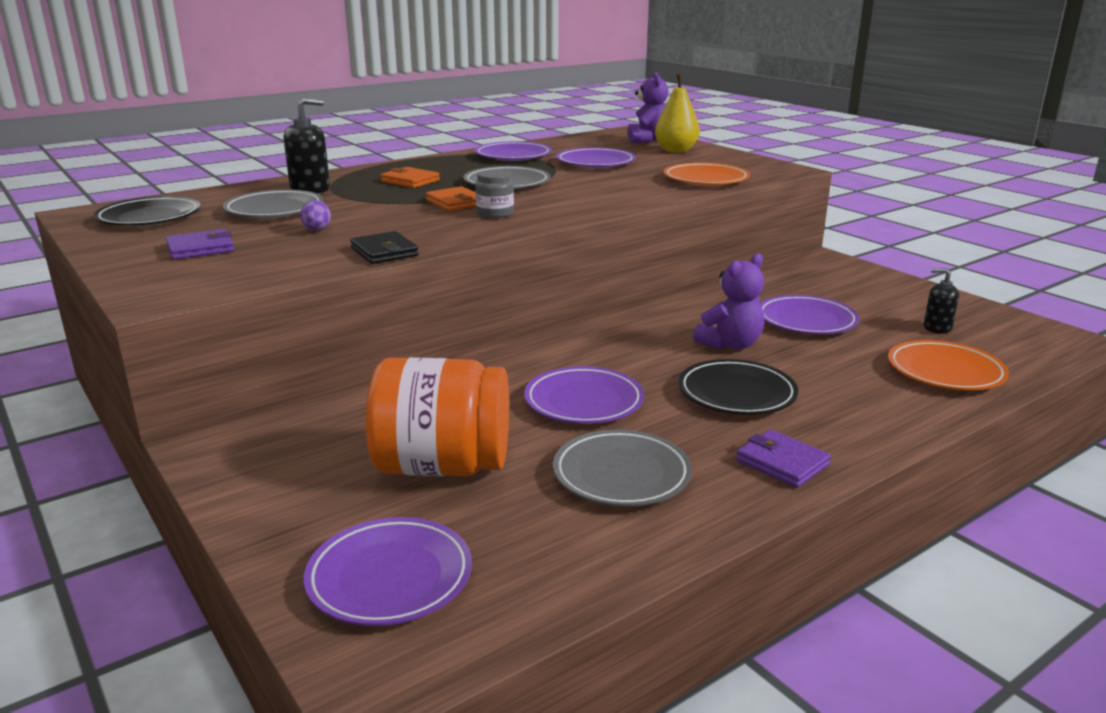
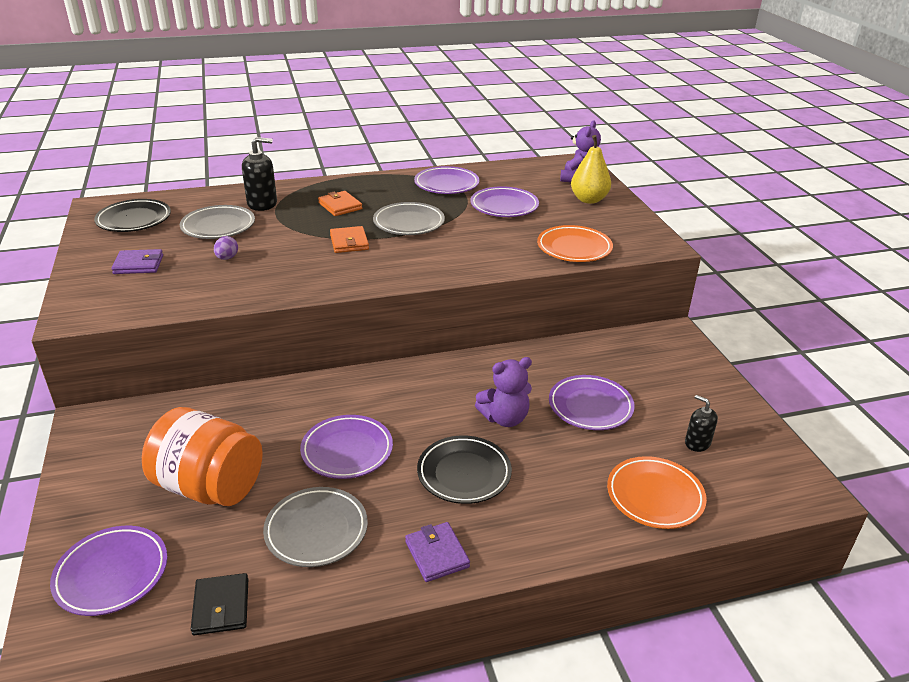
camera: 20 degrees right, 10 degrees up
black wallet [350,231,419,264] -> black wallet moved to [191,573,248,636]
grey jar [475,170,514,218] -> none

